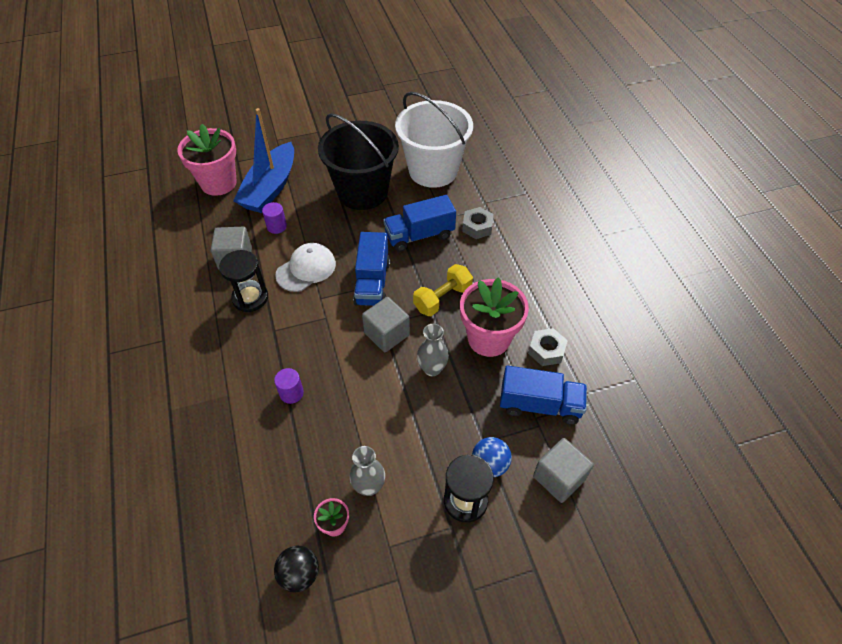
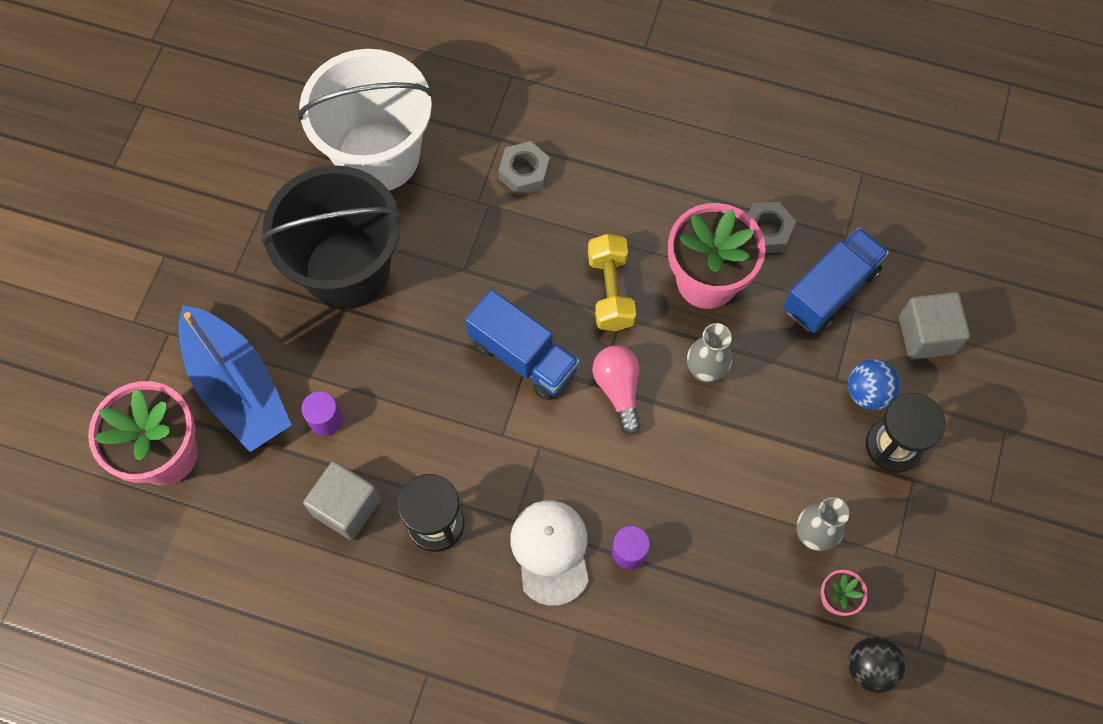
camera: 55 degrees left, 15 degrees up
white cap [275,243,336,292] -> white cap moved to [510,500,589,606]
grey cube [362,297,410,352] -> pink light bulb [592,345,641,435]
blue truck [383,195,456,252] -> none

